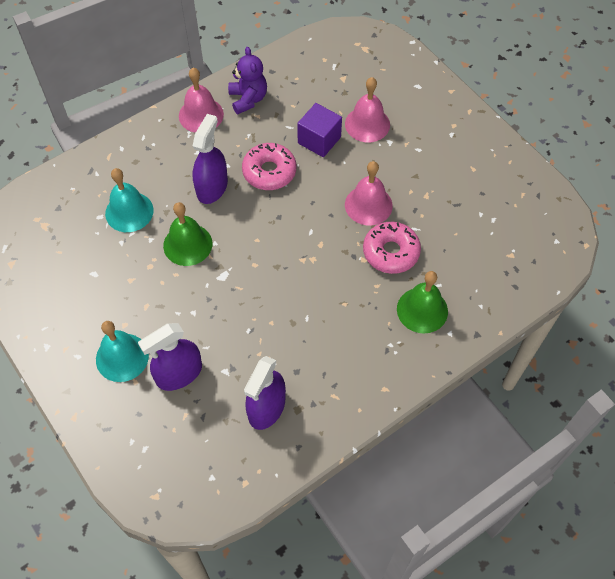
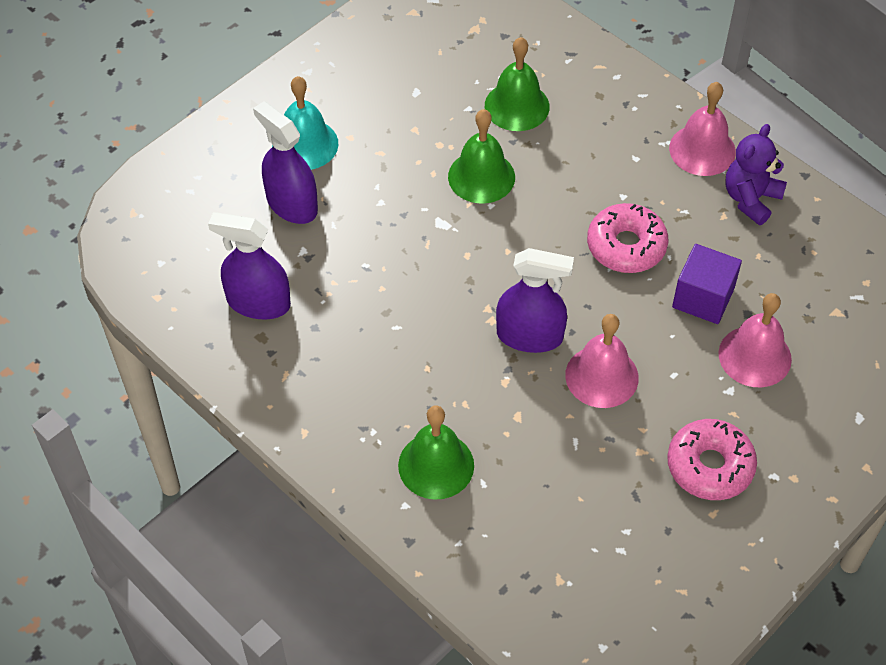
camera: 80 degrees right, 5 degrees down
turquoise bell [105,168,154,232] -> green bell [485,37,550,131]
purple spray bottle [193,114,228,204] -> purple spray bottle moved to [496,248,574,353]
purple teddy bear [228,47,267,114] -> purple teddy bear turned 150 degrees clockwise [725,124,787,225]
pink donut [363,222,421,274] -> pink donut moved to [667,419,757,500]

